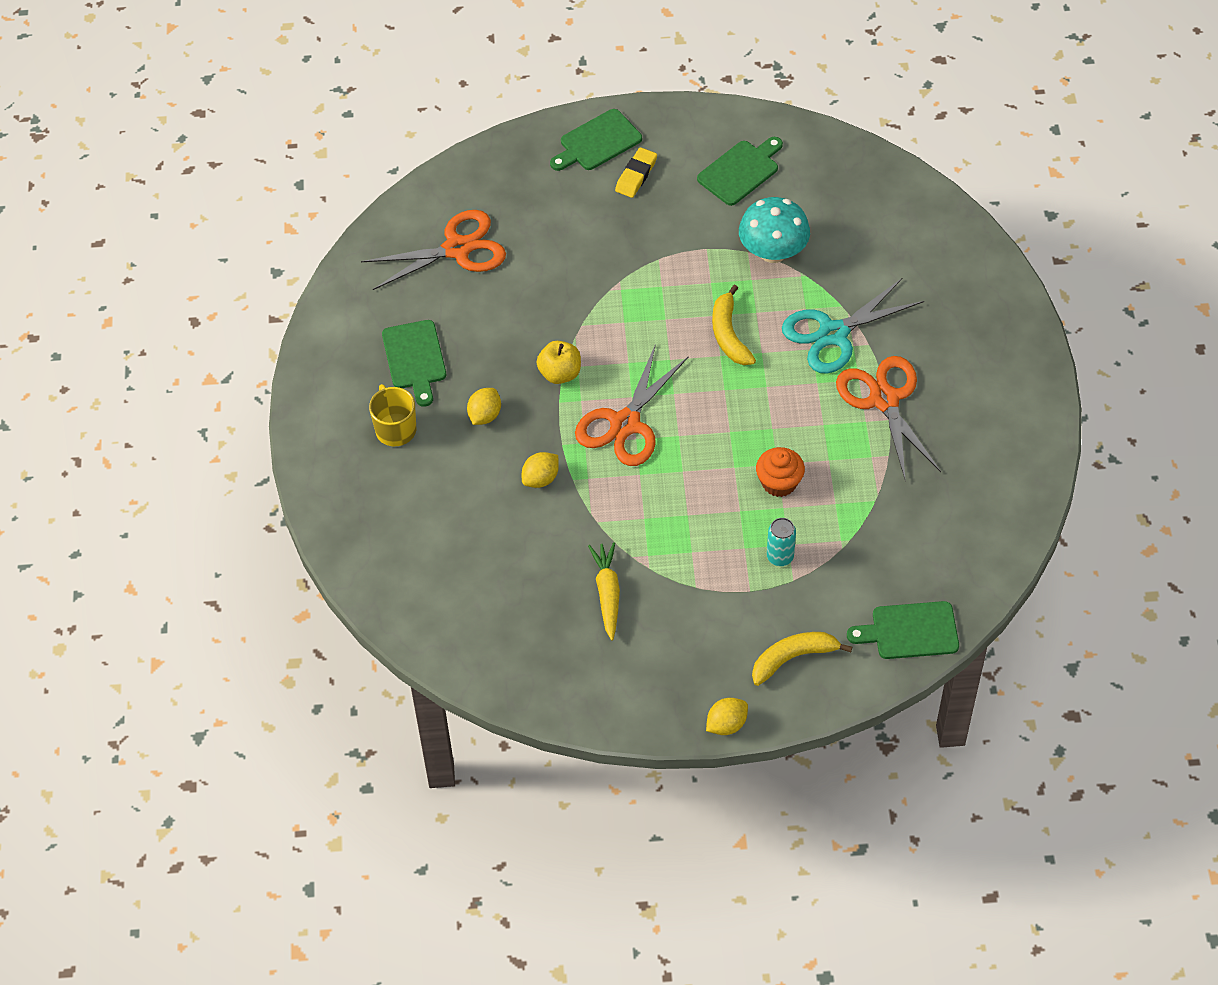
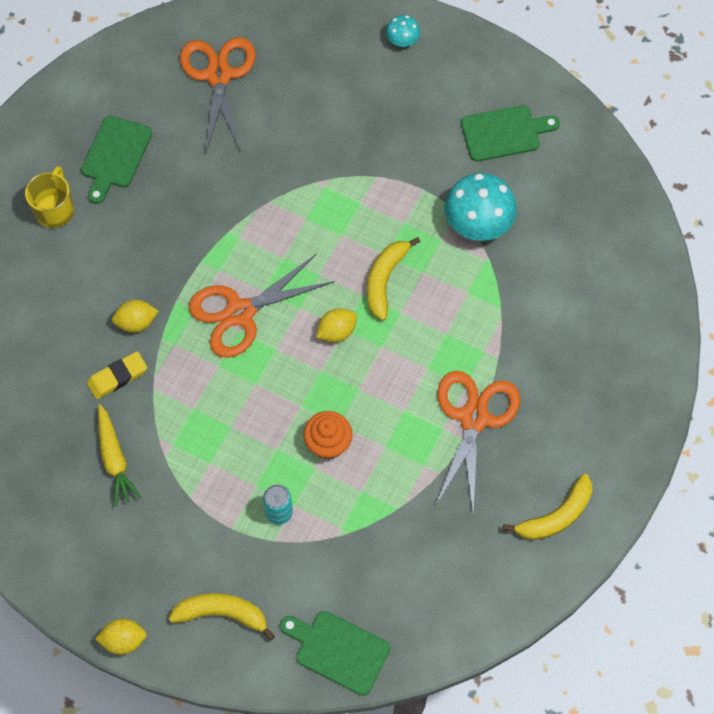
camera: 30 degrees right, 10 degrees up
orange scissors [361,210,506,290] -> orange scissors turned 105 degrees counterclockwise [180,37,255,155]
yellow lemon [467,388,501,425] -> yellow lemon moved to [316,308,357,342]
yellow apple [536,341,581,384] -> none
green cutting board [550,109,642,171] -> turquoise mushroom [386,15,420,47]
yellow carrot [588,542,620,641] -> yellow carrot turned 135 degrees clockwise [98,404,141,507]
yellow eraser [615,147,657,198] -> yellow eraser moved to [87,351,147,399]
turquoise scissors [782,278,924,374] -> none
none -> yellow banana [503,474,592,540]

